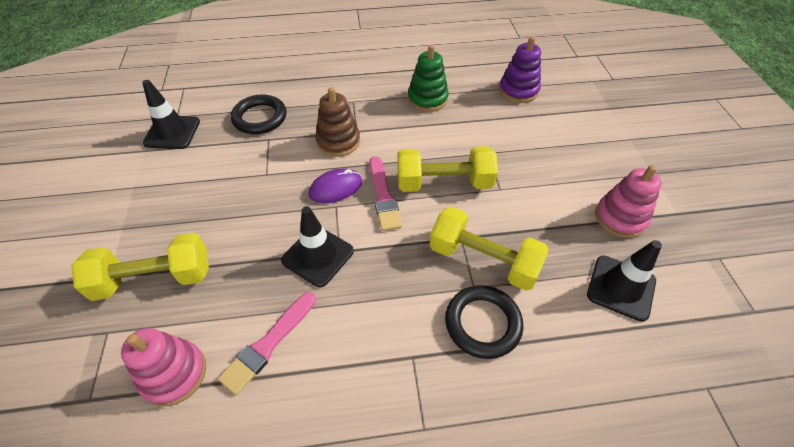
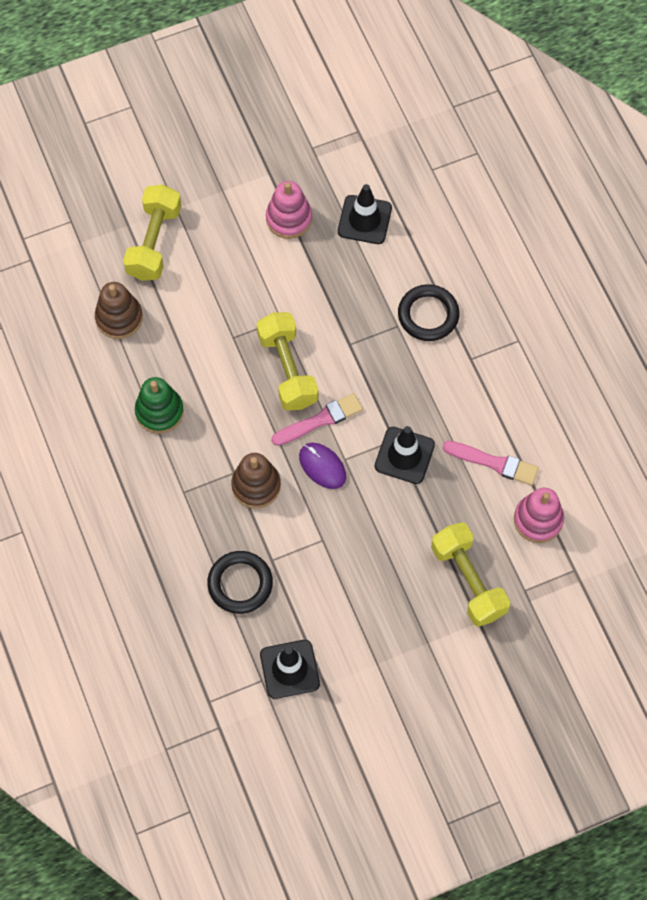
camera: 105 degrees left, 15 degrees up
yellow dumbbell [430,206,549,291] -> yellow dumbbell moved to [123,185,182,281]
purple stacking toy [499,37,541,103] -> brown stacking toy [95,282,143,339]

